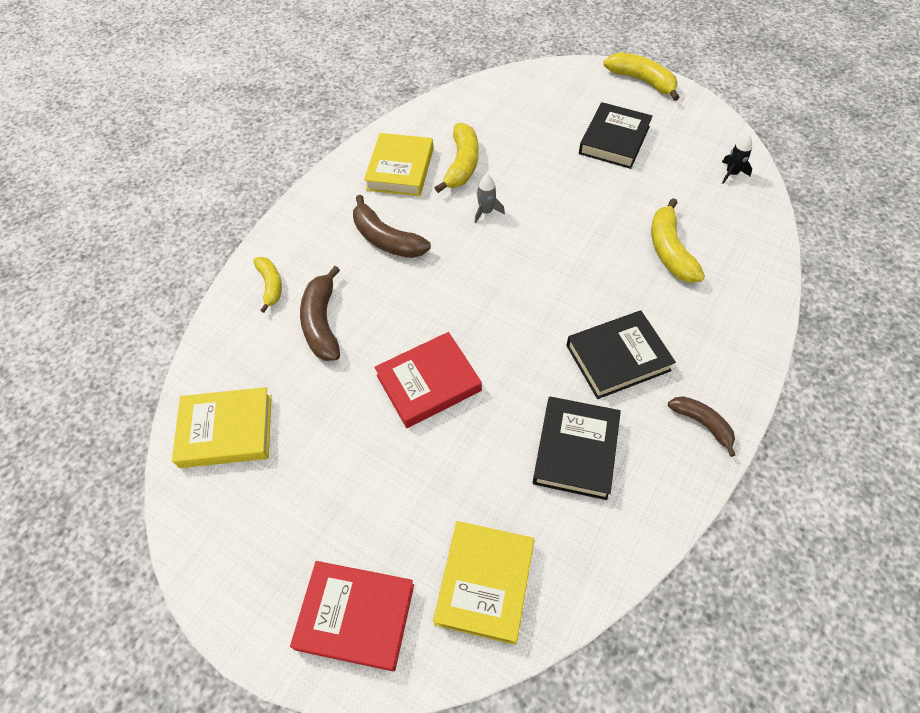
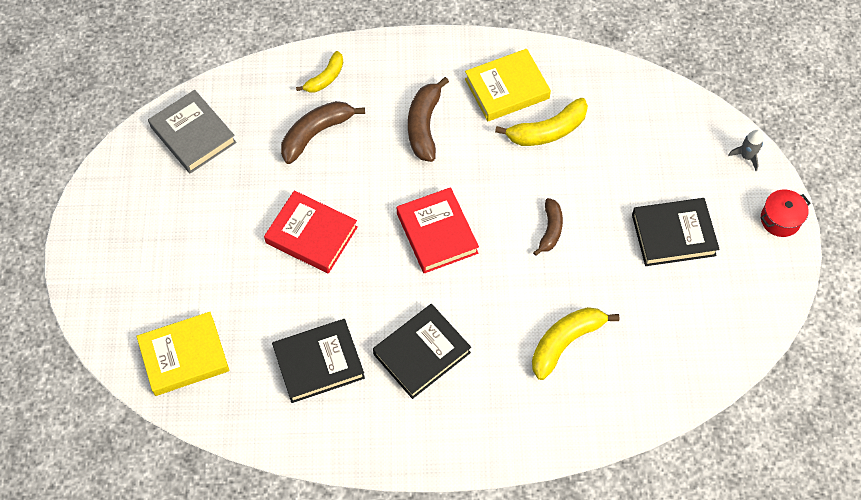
camera: 55 degrees right, 5 degrees up
yellow book [172,387,272,468] -> grey book [148,90,237,173]
red book [290,561,414,671] -> red book moved to [397,187,479,273]
grey rocket [474,174,505,223] -> grey rocket moved to [728,130,763,171]
black book [566,310,676,399] -> black book turned 75 degrees counterclockwise [373,304,471,399]
yellow banana [603,52,680,101] -> red pot [761,189,810,237]
brown banana [668,396,735,457] -> brown banana moved to [533,198,563,256]
black rocket [722,135,752,184] -> none

